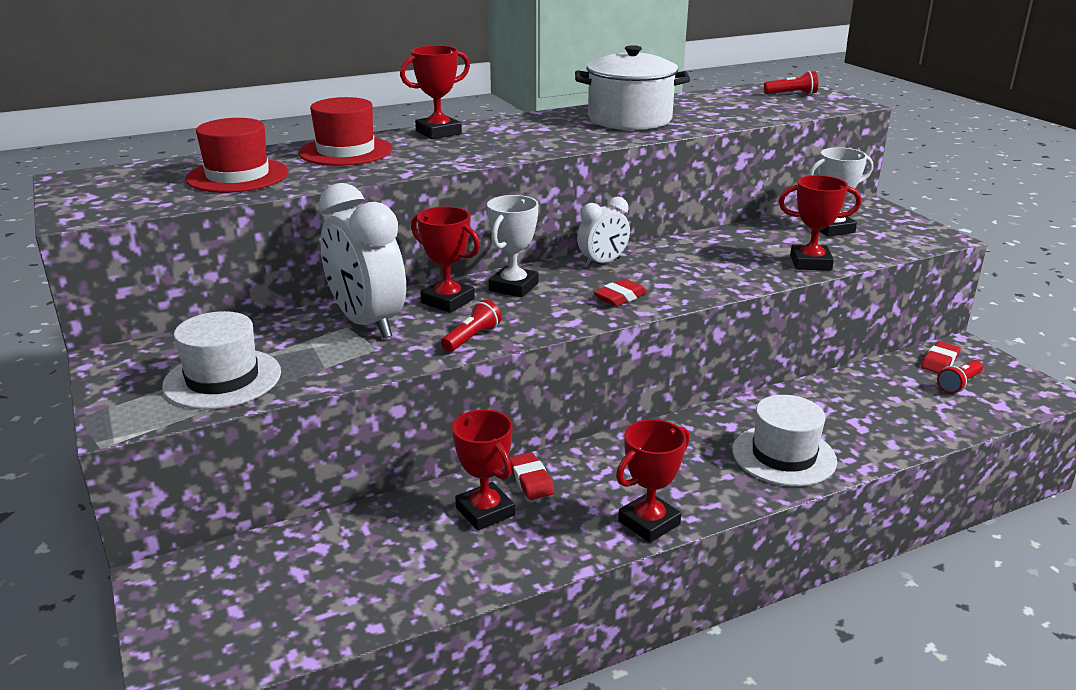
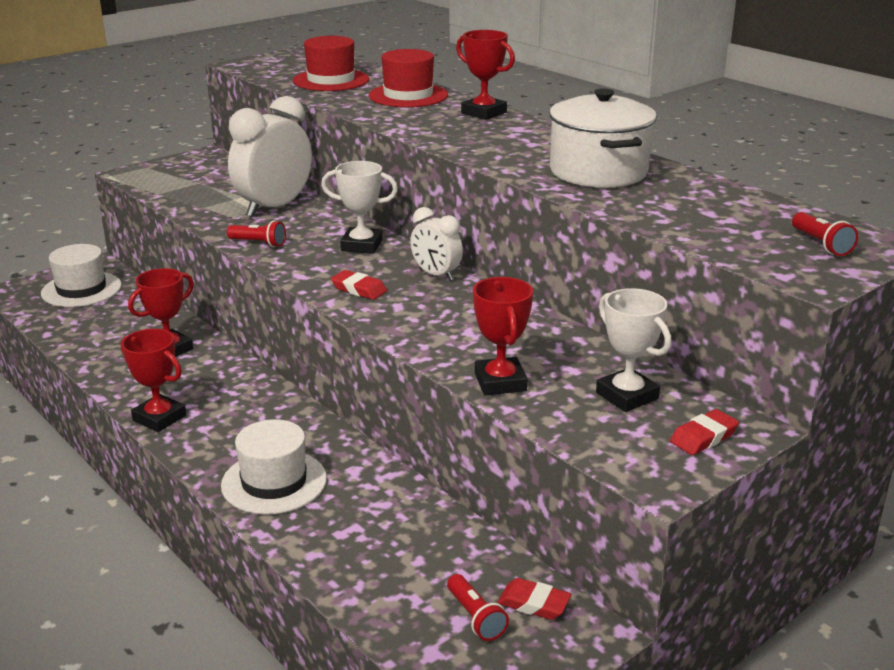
camera: 75 degrees right, 0 degrees up
white hat [162,311,281,410] -> white hat moved to [41,244,122,307]
red trophy [411,206,480,313] -> none
red eraser [509,452,555,500] -> red eraser moved to [670,409,739,455]
red flashlight [937,360,983,394] -> red flashlight turned 150 degrees counterclockwise [447,574,509,641]

